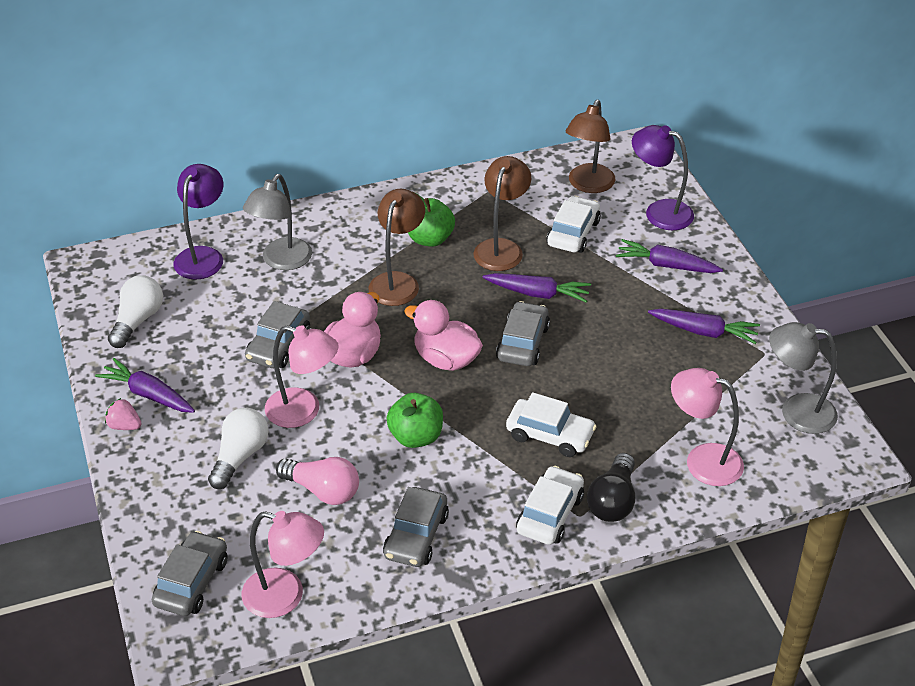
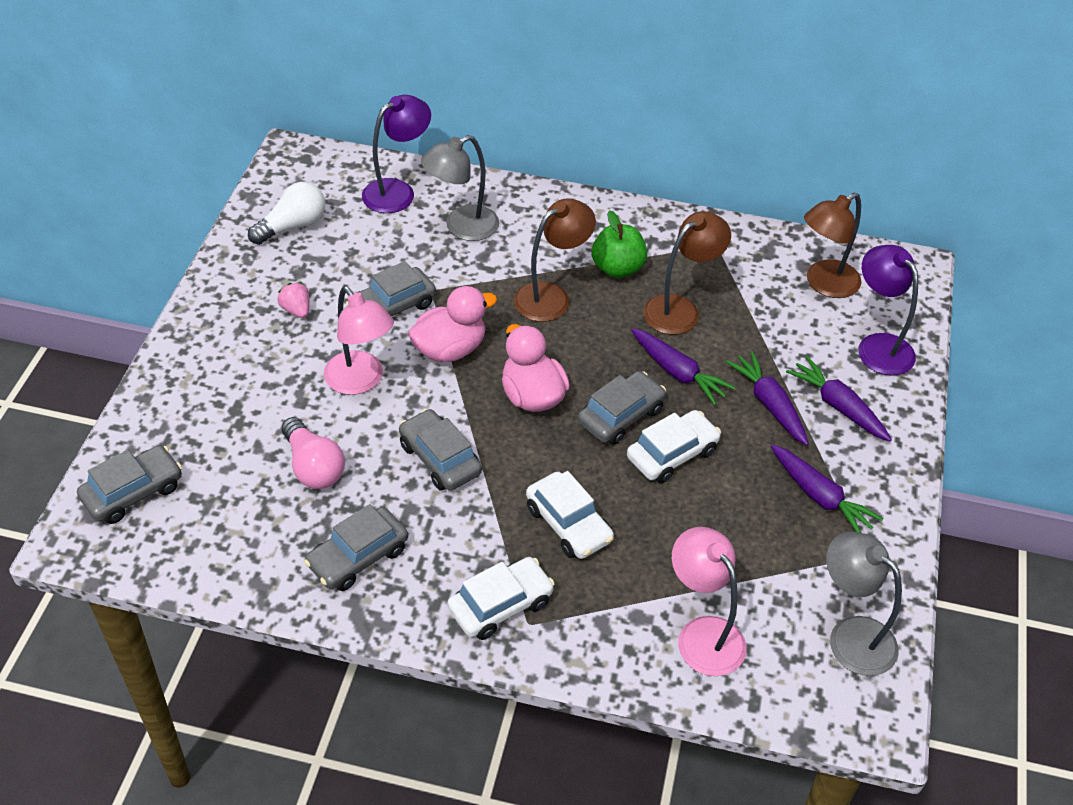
camera: 30 degrees right, 5 degrees up
purple carrot [95,358,195,413] -> purple carrot moved to [726,351,809,446]
pink strawberry [105,398,142,430] -> pink strawberry moved to [277,282,309,318]
white light bulb [208,408,269,489] -> none
pink lamp [242,511,324,618] -> none
green apple [387,393,443,448] -> grey car [399,409,482,491]
white car [546,196,601,253] -> white car moved to [627,410,721,483]
black light bulb [587,453,635,522] -> none

